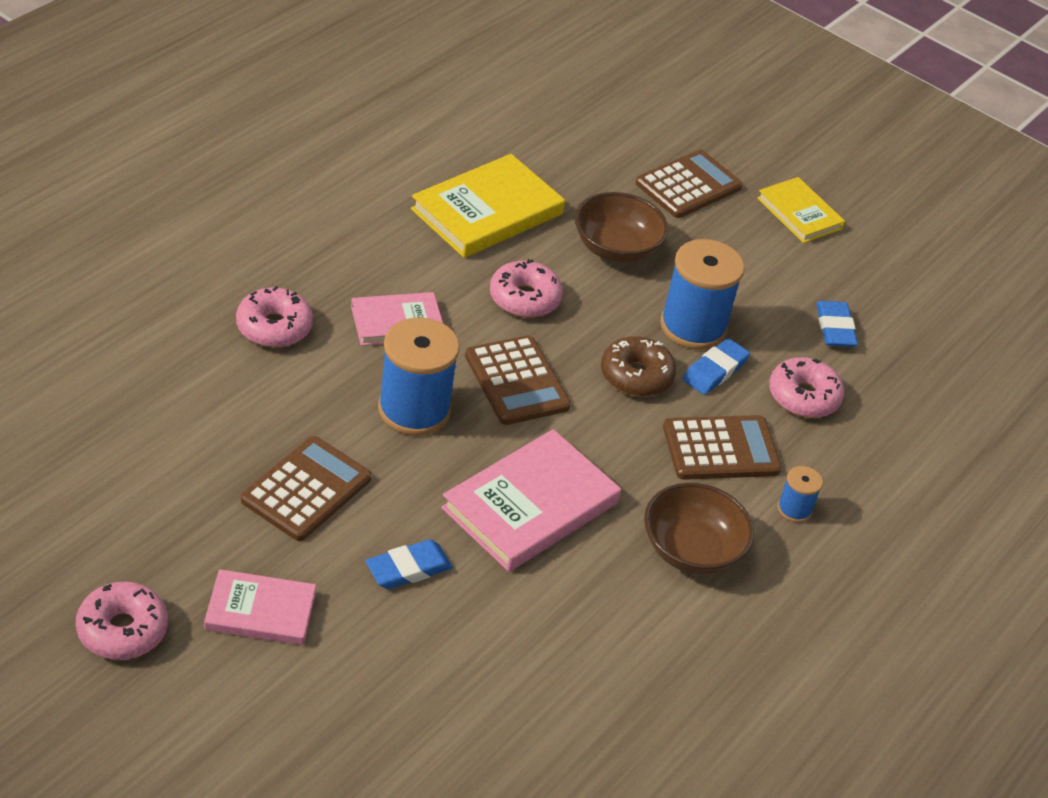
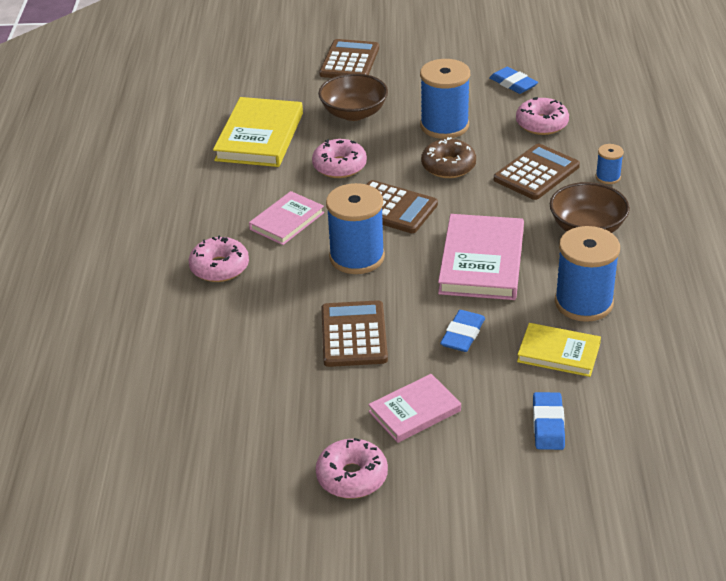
camera: 30 degrees left, 5 degrees down
blue eraser [682,338,750,395] -> blue eraser moved to [533,392,565,450]
yellow book [757,177,845,243] -> yellow book moved to [517,323,601,377]
none -> blue spool [555,226,620,322]

